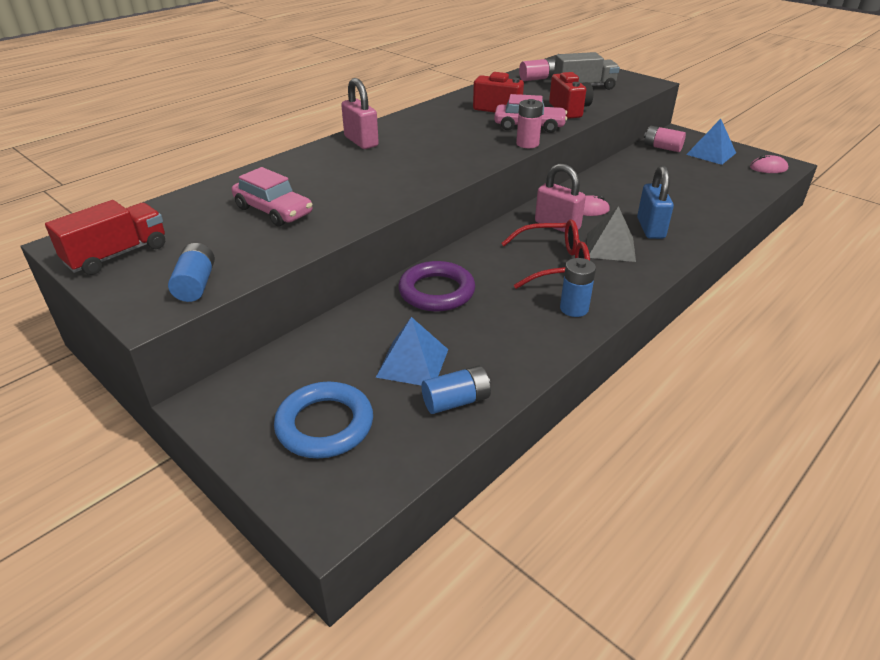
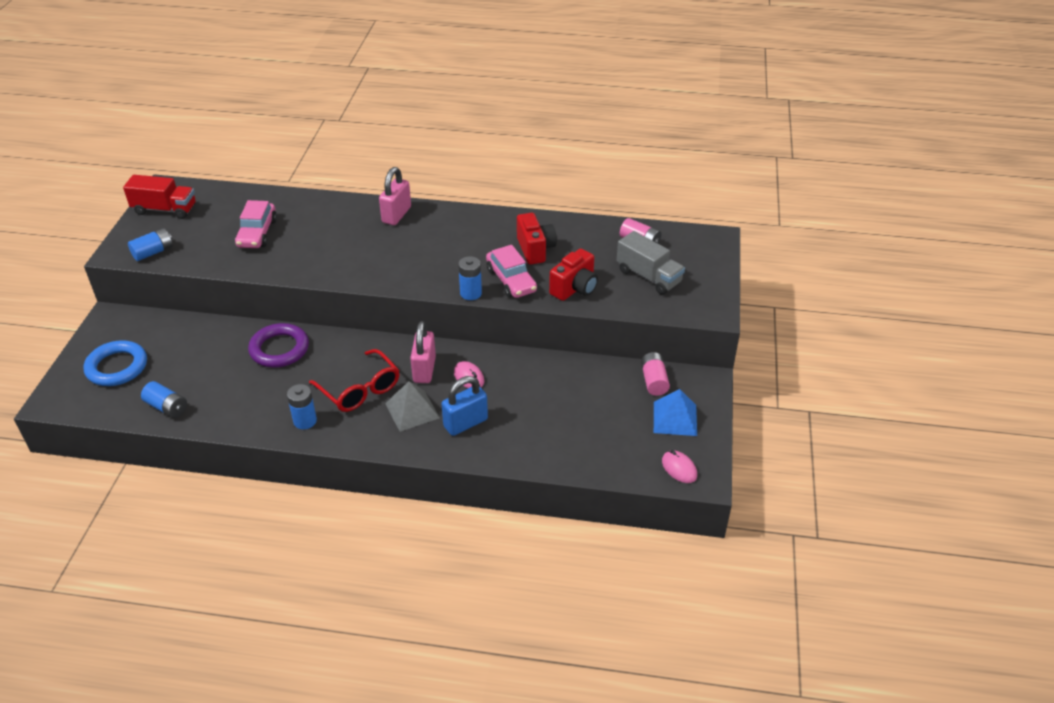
camera: 55 degrees right, 5 degrees up
blue pyramid [376,317,448,385] -> none
pink battery [516,99,543,148] -> blue battery [458,256,482,300]

